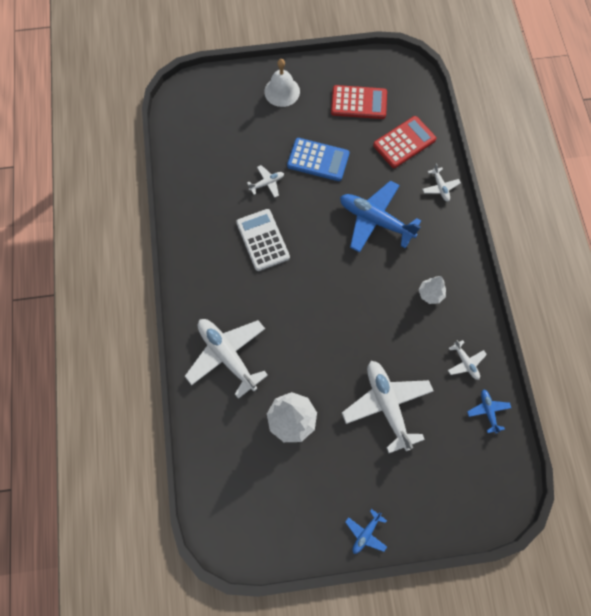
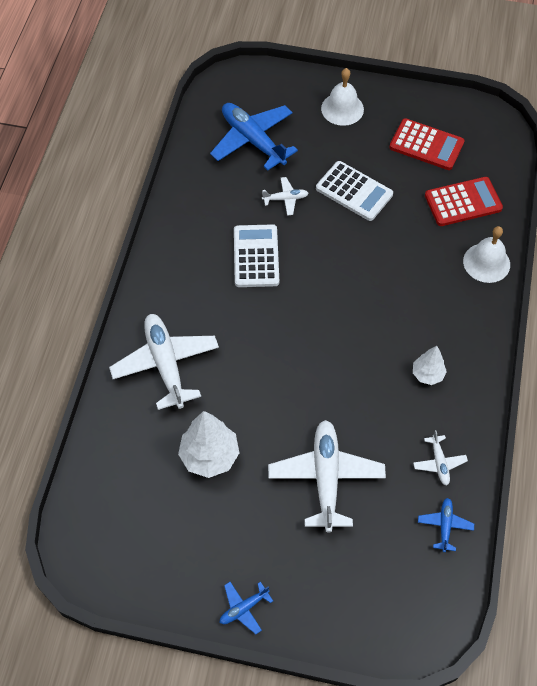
camera: 20 degrees right, 10 degrees down
blue calculator [287,138,349,181] -> white calculator [316,161,393,221]
blue plane [340,180,422,253] -> blue plane moved to [210,103,298,171]
white plane [422,163,461,202] -> white bell [463,226,510,283]

